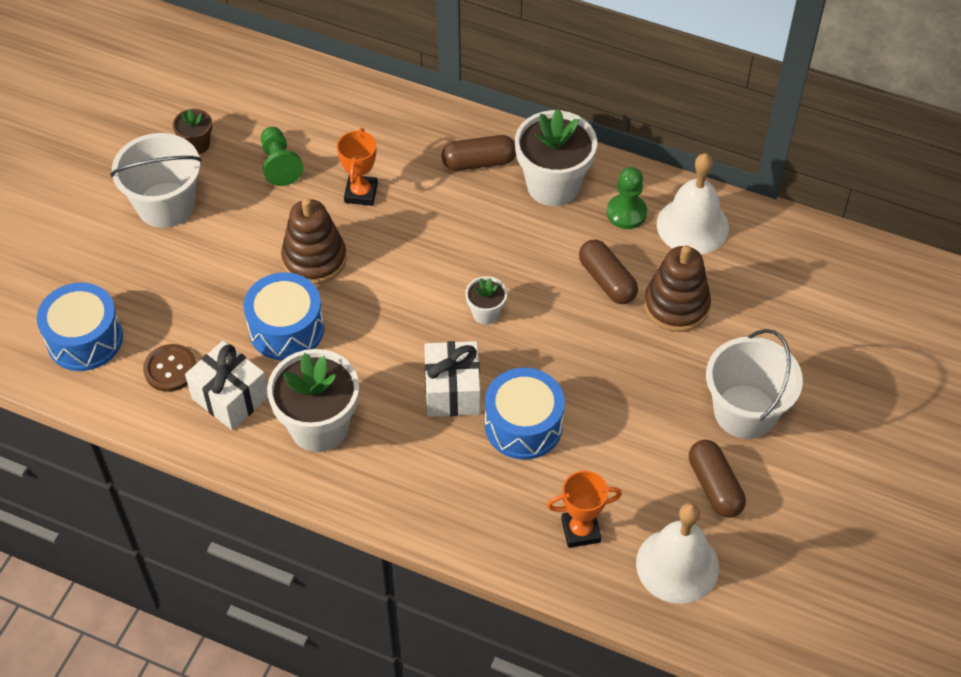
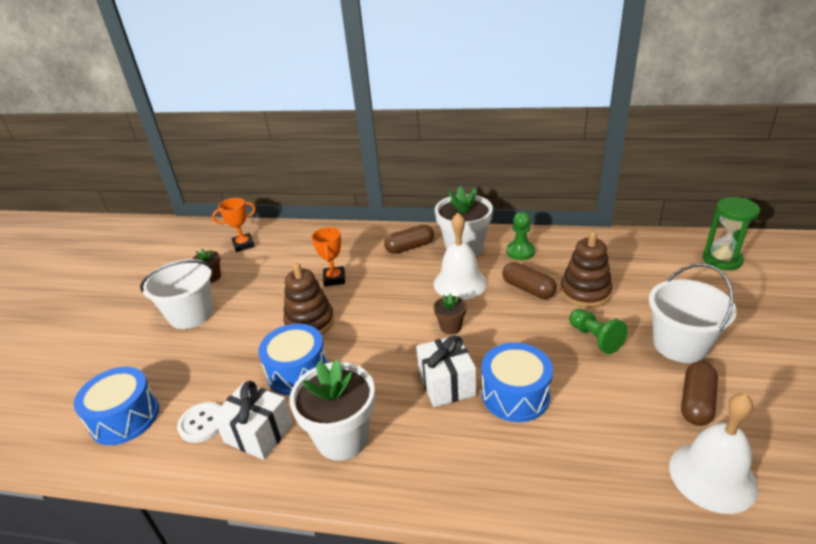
camera: 10 degrees left, 20 degrees down
brown button [143,344,197,392] -> white button [177,402,221,443]
green pawn [261,127,303,186] -> green pawn moved to [569,309,628,354]
white flower pot [465,276,507,325] -> brown flower pot [433,293,466,334]
orange trophy [547,471,622,548] -> orange trophy moved to [212,198,256,252]
white bell [657,153,729,254] -> white bell moved to [434,213,487,300]
brown capsule [689,440,746,518] -> brown capsule turned 60 degrees clockwise [681,362,718,426]
none -> green hourglass [703,197,760,270]

